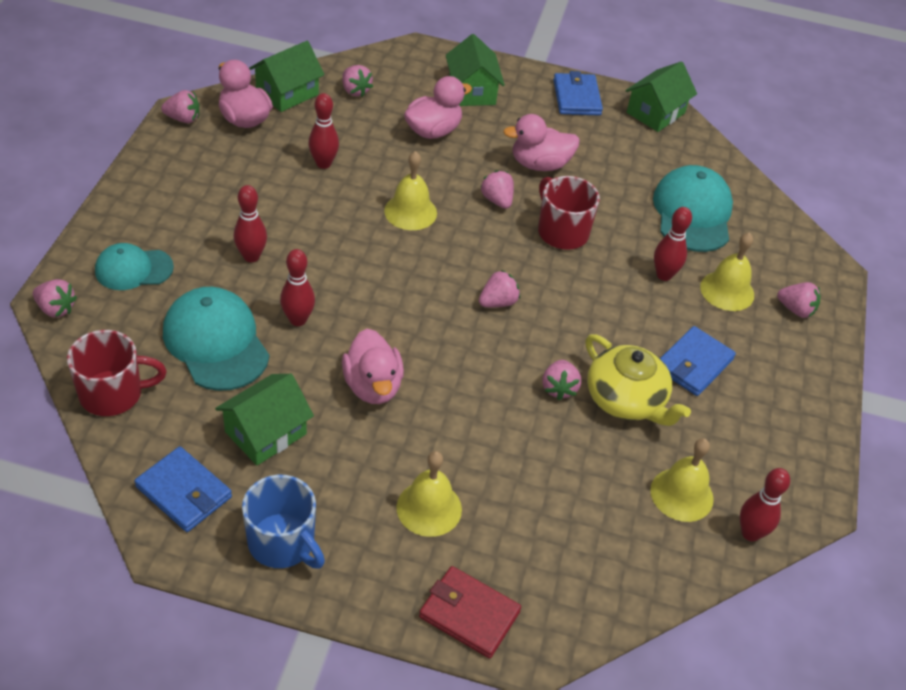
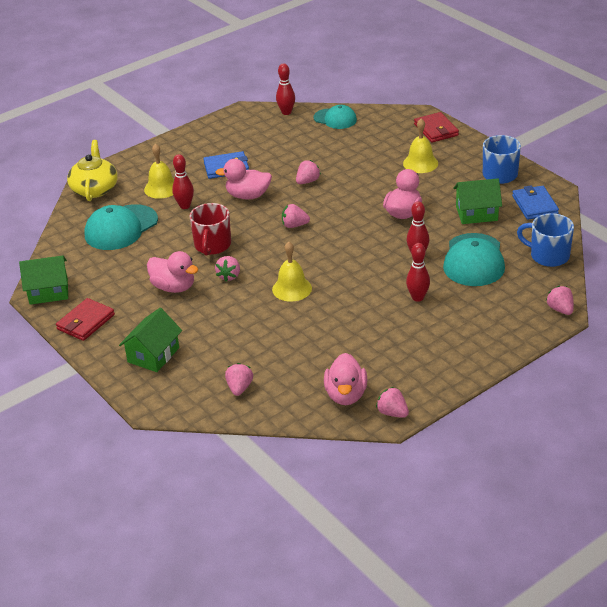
camera: 135 degrees left, 10 degrees down
red mug [67,330,167,416] -> blue mug [517,213,574,267]
turquoise cap [95,243,174,290] -> turquoise cap moved to [313,105,357,129]
green house [249,41,324,112] -> none
red bowling pin [309,93,339,169] -> none
pink duck [404,76,472,139] -> pink duck moved to [215,159,272,199]
blue wallet [553,71,603,116] -> red wallet [56,298,115,341]
yellow teapot [585,334,691,426] -> yellow teapot moved to [67,140,118,201]
yellow bell [650,438,714,522] -> none
pink strawberry [777,282,820,318] -> none

